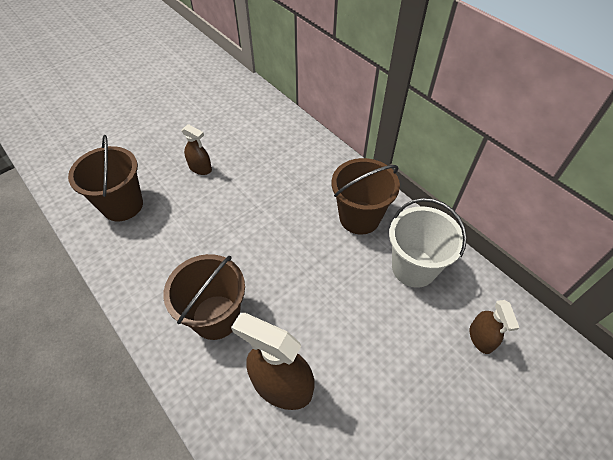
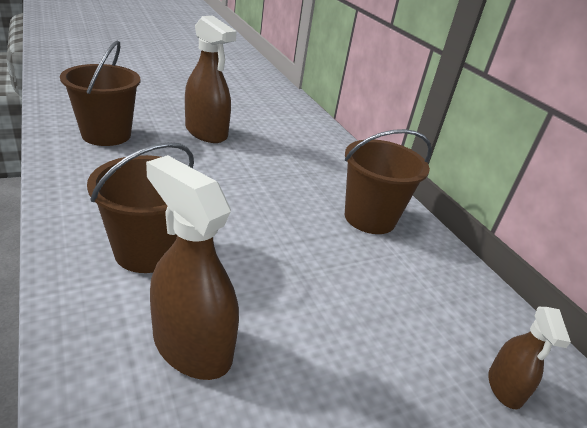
camera: 10 degrees right, 20 degrees down
brown spray bottle [182,124,212,175] -> brown spray bottle [185,15,237,143], size x1.79
white bucket [389,198,467,288] -> none

